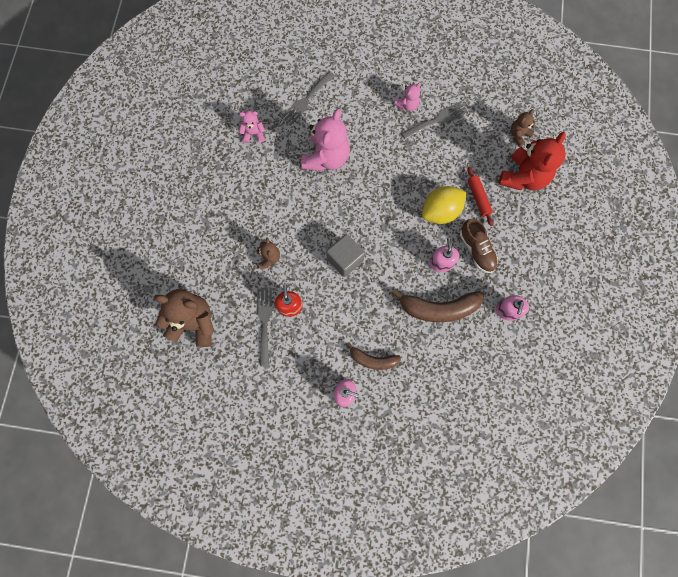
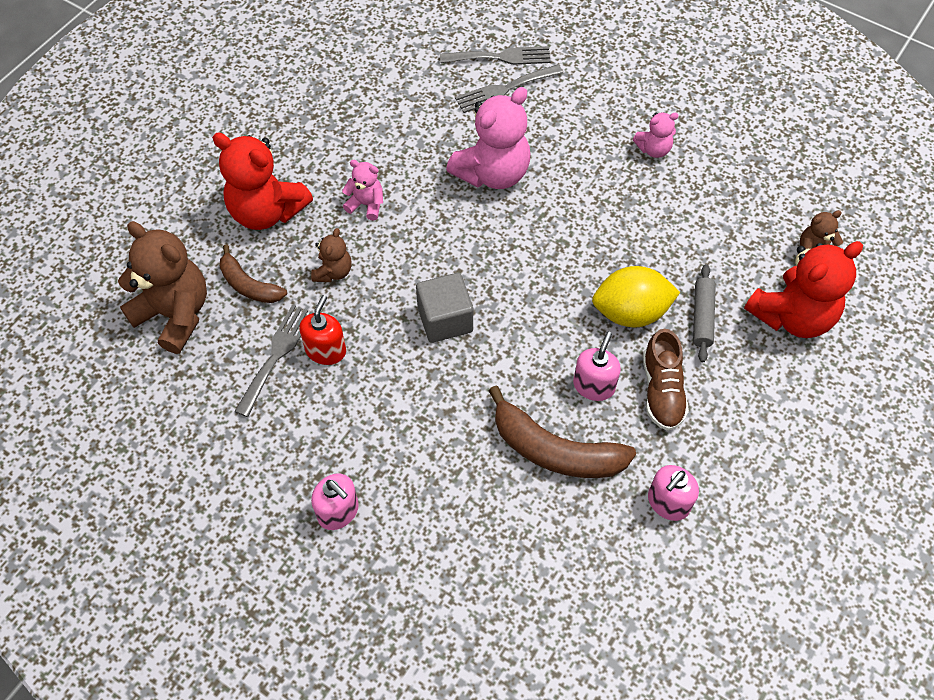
camera: 25 degrees right, 15 degrees down
pink teddy bear [239,110,265,143] -> pink teddy bear moved to [342,160,383,220]
brown banana [346,342,401,370] -> brown banana moved to [220,245,287,303]
grey fork [401,101,468,140] -> grey fork moved to [440,46,551,65]
red rolling pin [467,167,493,226] -> grey rolling pin [693,264,716,362]
none -> red teddy bear [212,133,313,230]

